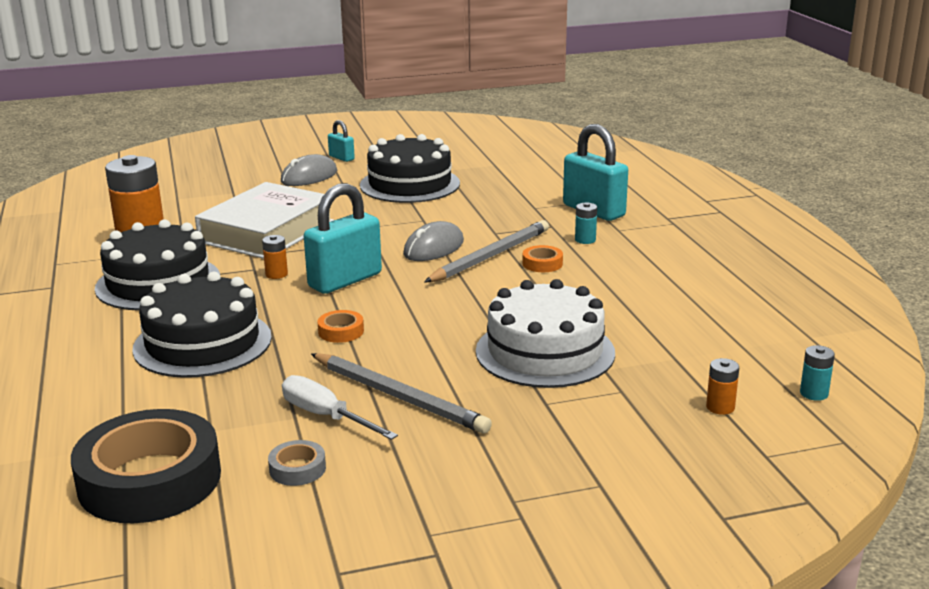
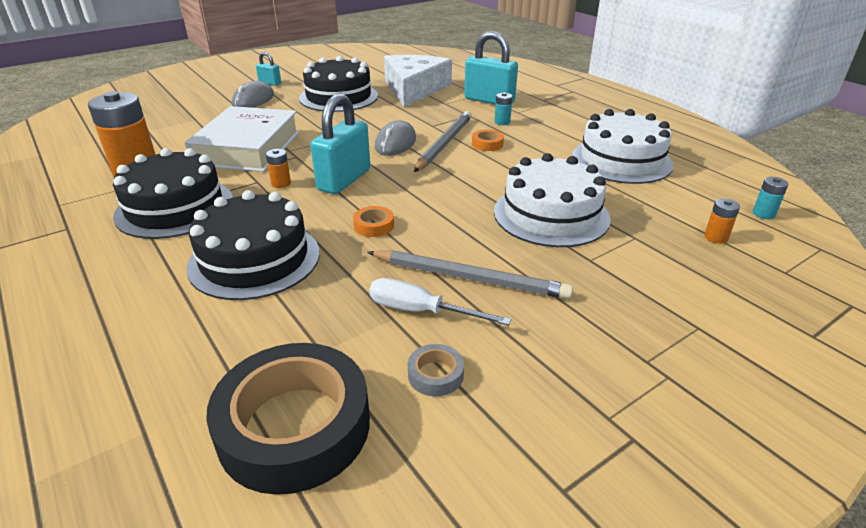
camera: 20 degrees left, 10 degrees up
none -> white cheese [384,55,452,107]
none -> white cake [572,109,674,184]

